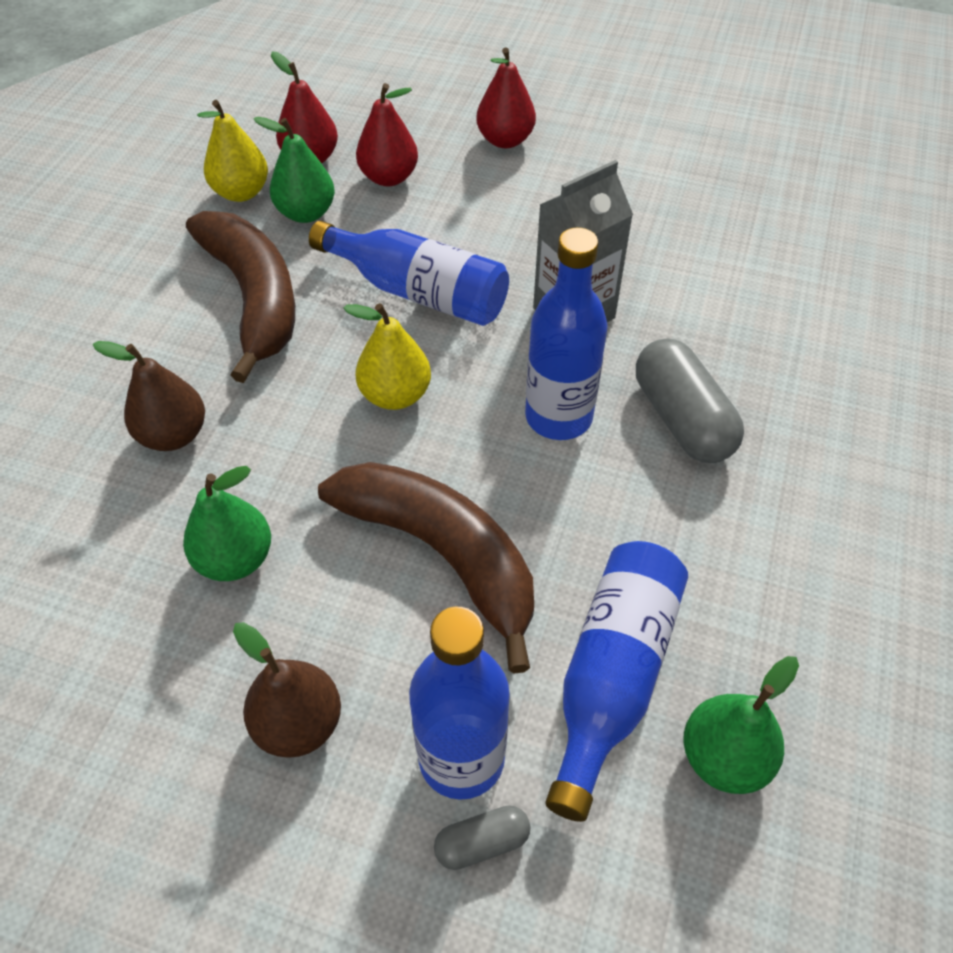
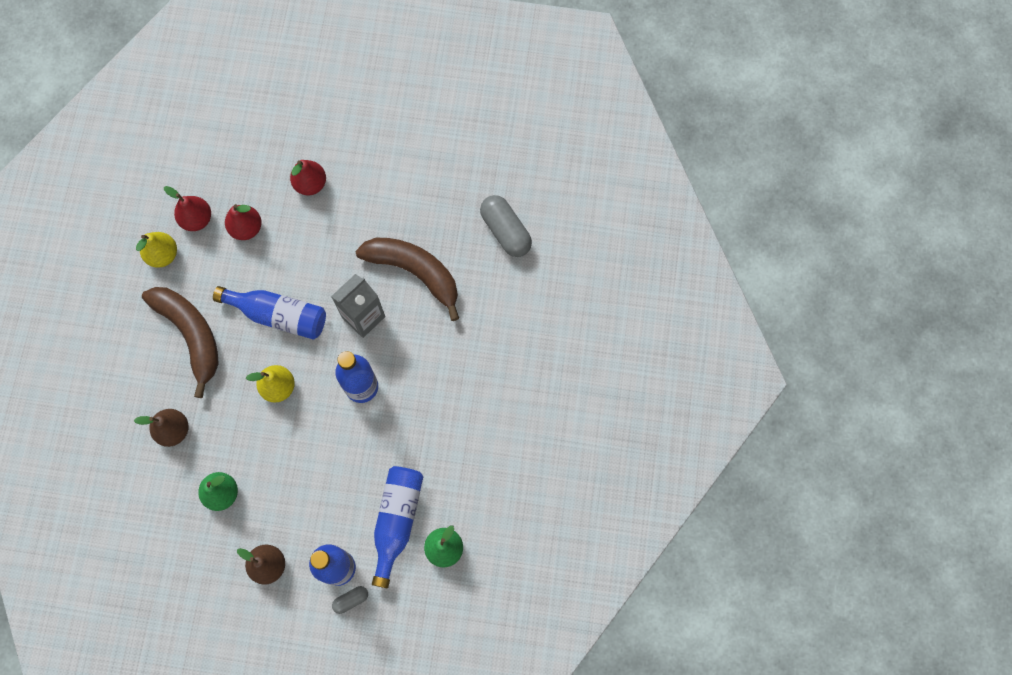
camera: 10 degrees left, 20 degrees up
green pear [254,117,335,223] -> none
brown banana [318,462,534,673] -> brown banana moved to [356,238,459,321]
grey capsule [636,339,744,463] -> grey capsule moved to [480,195,532,257]

